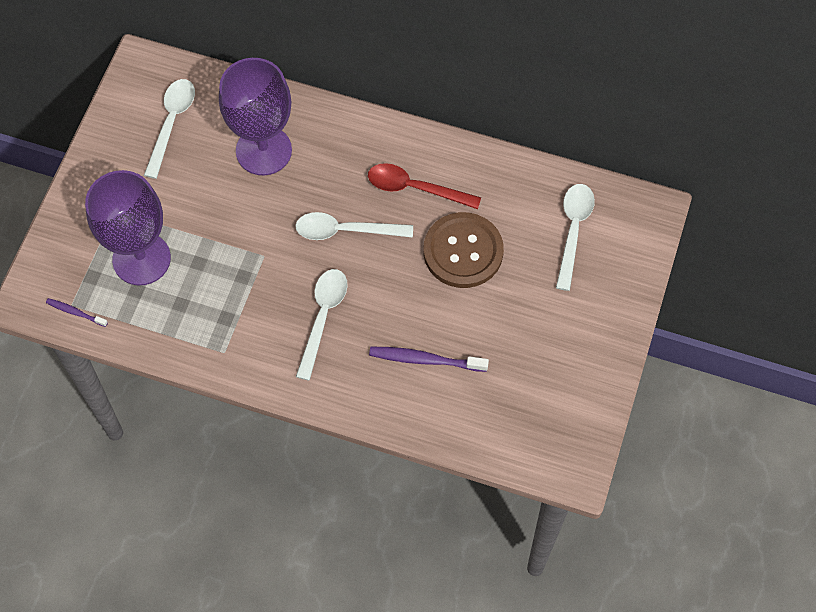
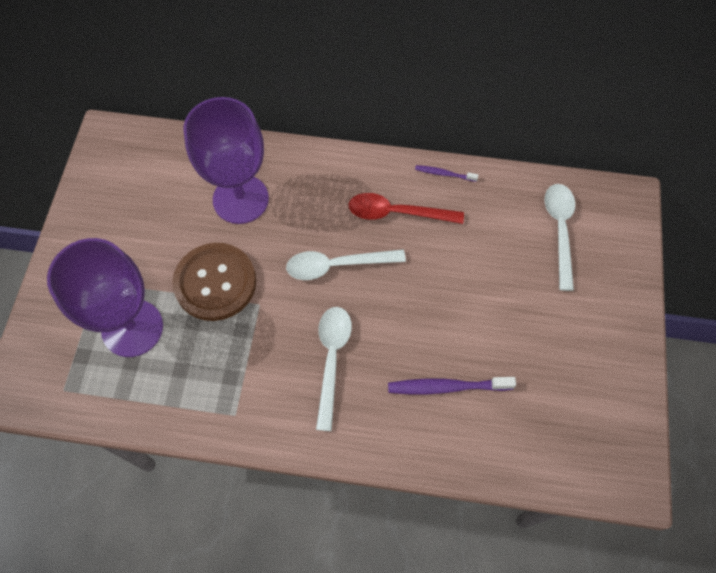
camera: 10 degrees left, 0 degrees up
purple toothbrush [46,298,108,327] -> purple toothbrush moved to [415,165,478,182]
white spoon [144,79,195,179] -> none
brown button [423,212,504,288] -> brown button moved to [172,243,256,321]

